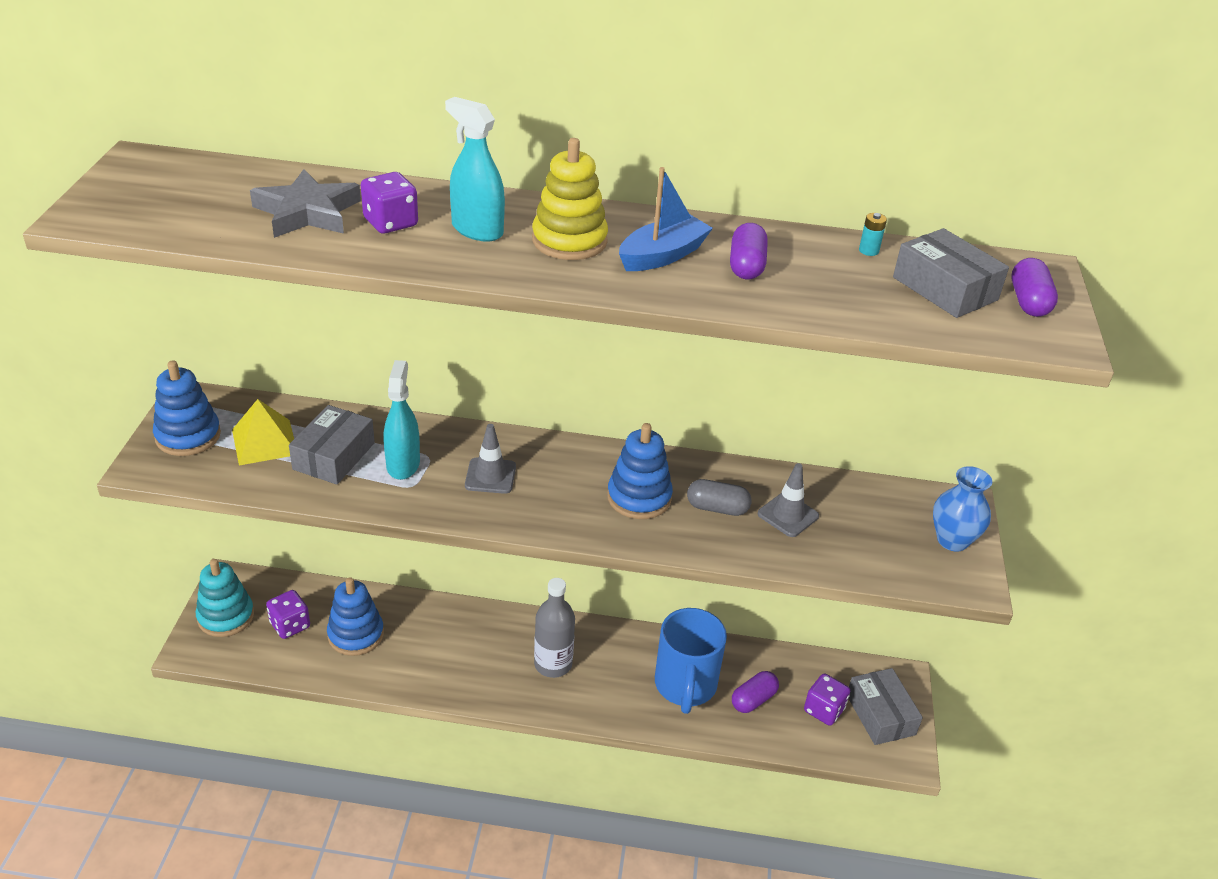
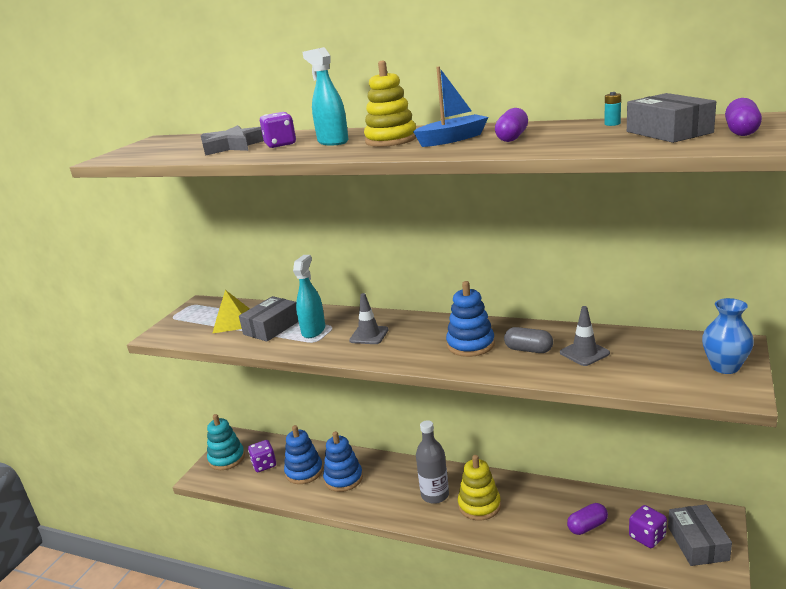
camera: 20 degrees right, 15 degrees down
blue stacking toy [153,360,221,456] -> blue stacking toy moved to [323,431,363,492]
blue mug [655,608,727,714] -> none
none -> yellow stacking toy [458,455,501,520]

